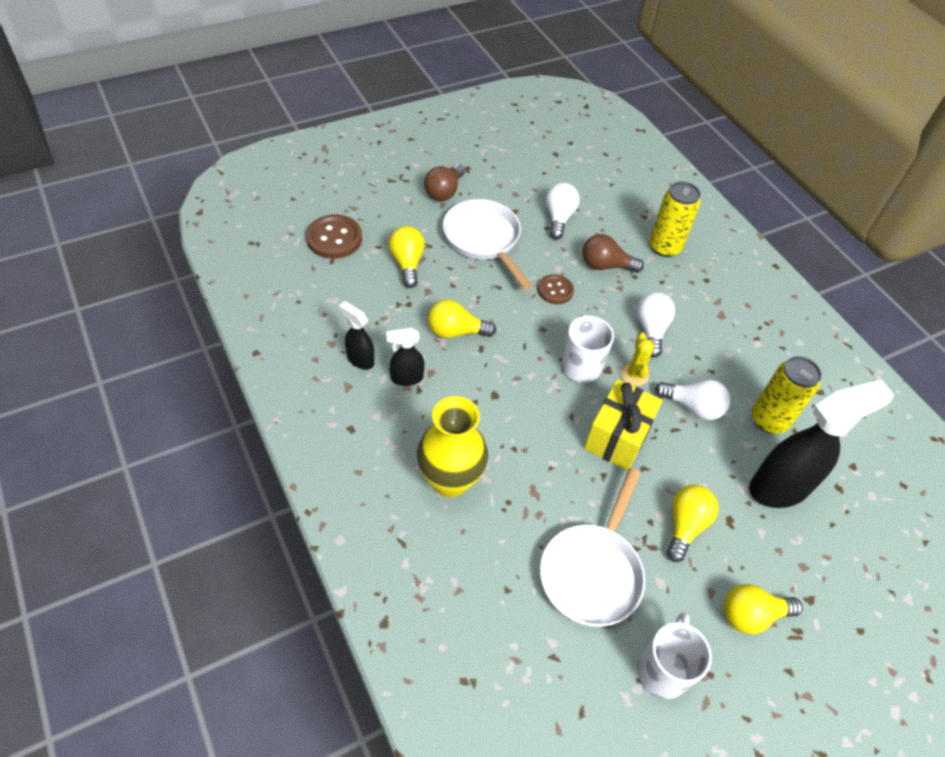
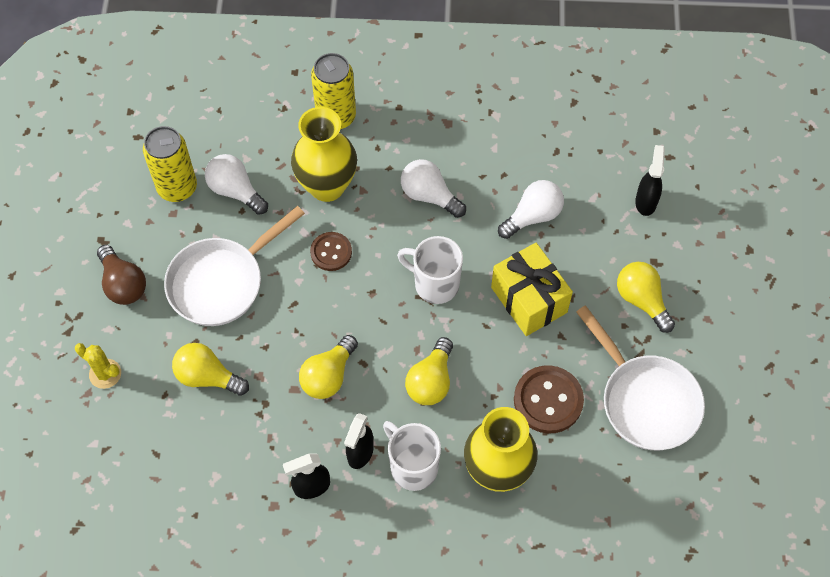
camera: 55 degrees left, 10 degrees up
brown button [306,214,362,259] -> brown button moved to [514,365,584,434]
white pan [443,199,533,290] -> white pan turned 45 degrees counterclockwise [164,206,305,326]
brown light bulb [582,234,644,273] -> yellow vase [291,107,357,202]
yellow cactus [621,333,654,386] -> yellow cactus moved to [75,343,121,389]
white mug [638,612,712,699] -> white mug moved to [383,421,441,491]
yellow light bulb [724,584,803,634] -> yellow light bulb moved to [405,337,453,405]
black spray bottle [749,380,894,508] -> black spray bottle [635,145,665,216], size x0.50
yellow can [752,356,822,434] -> yellow can moved to [143,126,197,202]

